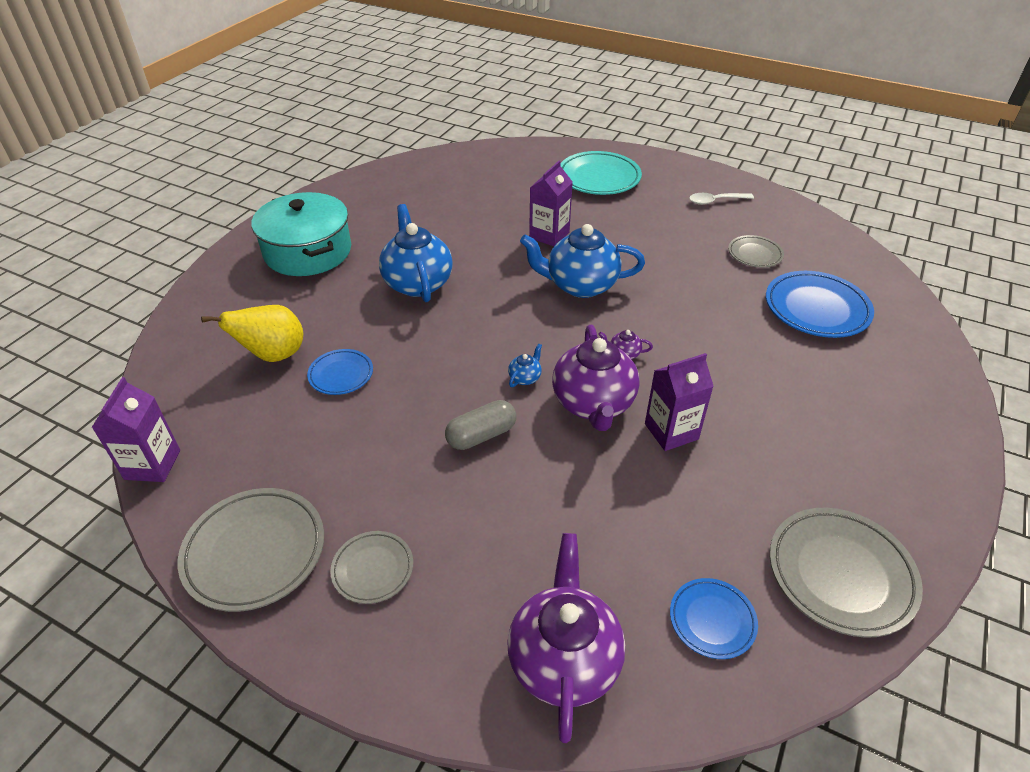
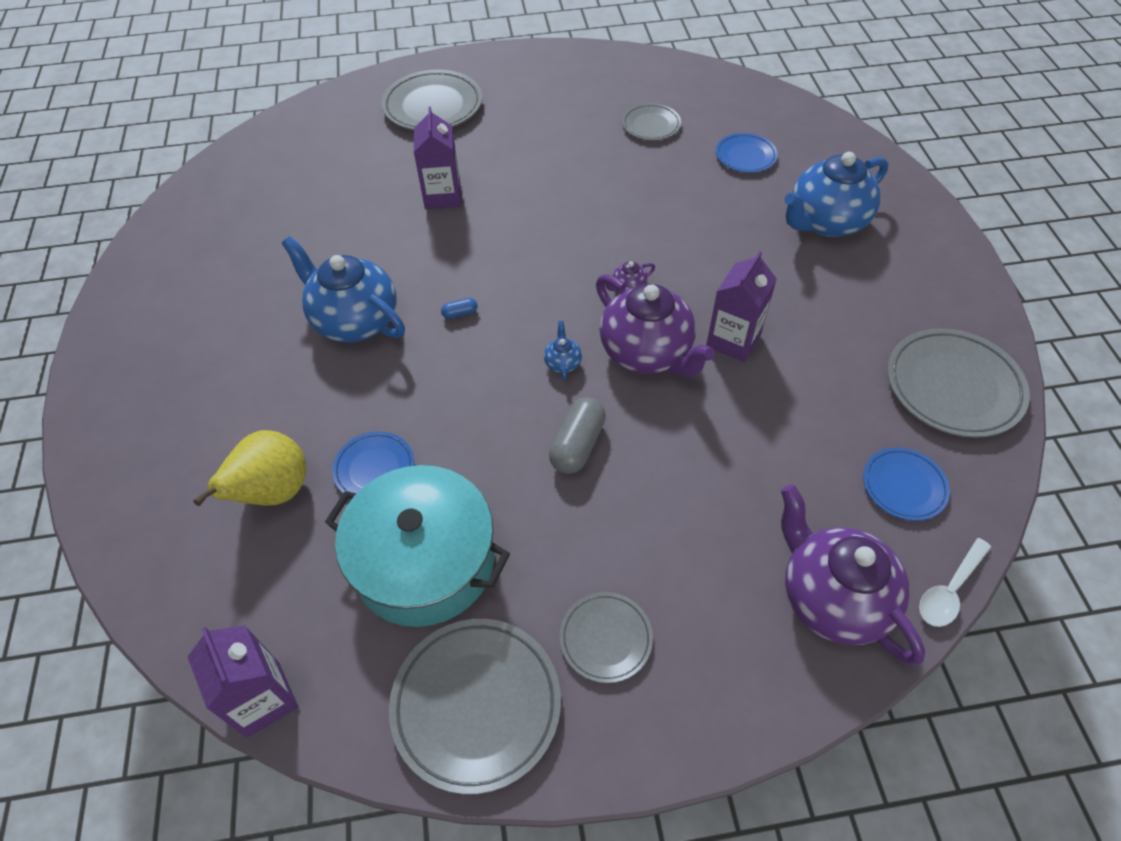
camera: 35 degrees left, 10 degrees up
turquoise pot [252,192,351,276] -> turquoise pot moved to [325,465,510,627]
blue teapot [520,224,645,298] -> blue teapot moved to [784,152,888,237]
turquoise plate [560,151,642,195] -> grey plate [381,70,482,130]
white spoon [689,193,754,205] -> white spoon moved to [919,538,991,627]
blue plate [766,271,874,338] -> blue plate [716,133,778,173], size x0.57
none -> blue capsule [441,298,478,319]

